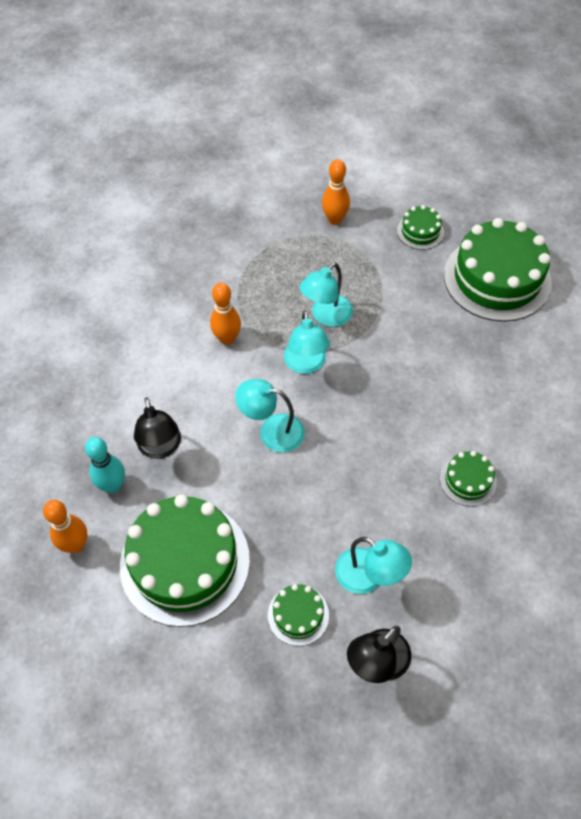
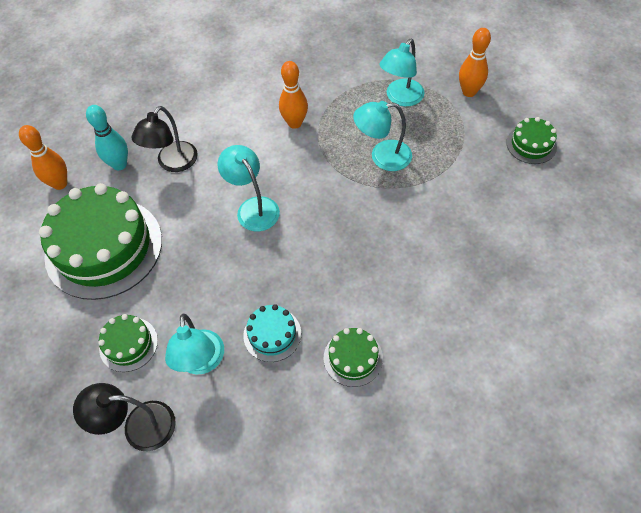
camera: 45 degrees right, 0 degrees up
turquoise lamp [284,310,330,374] -> turquoise lamp moved to [380,39,425,107]
green cake [444,218,552,322] -> none
none -> turquoise cake [243,304,301,362]

